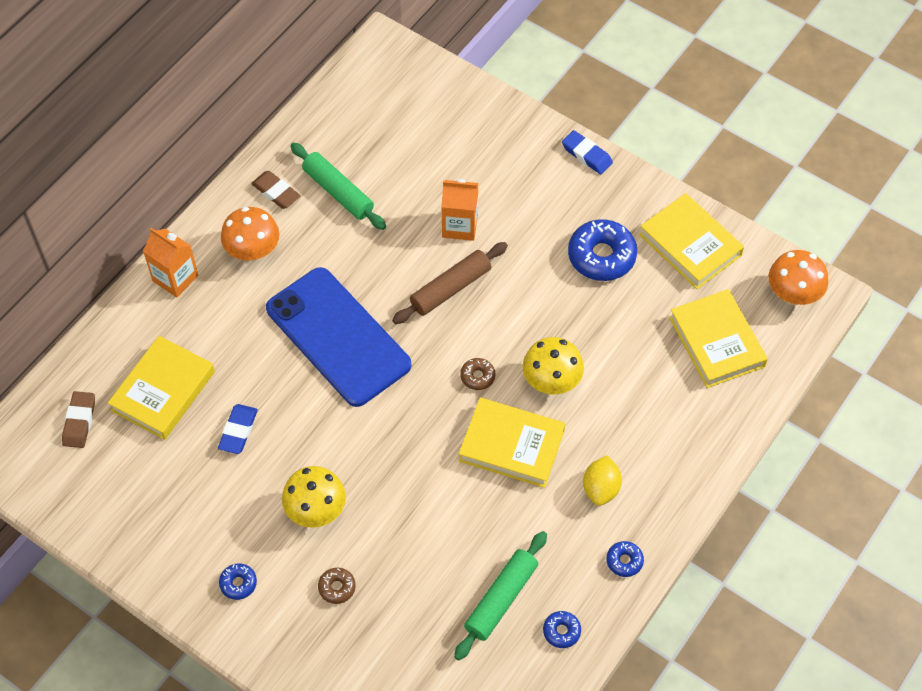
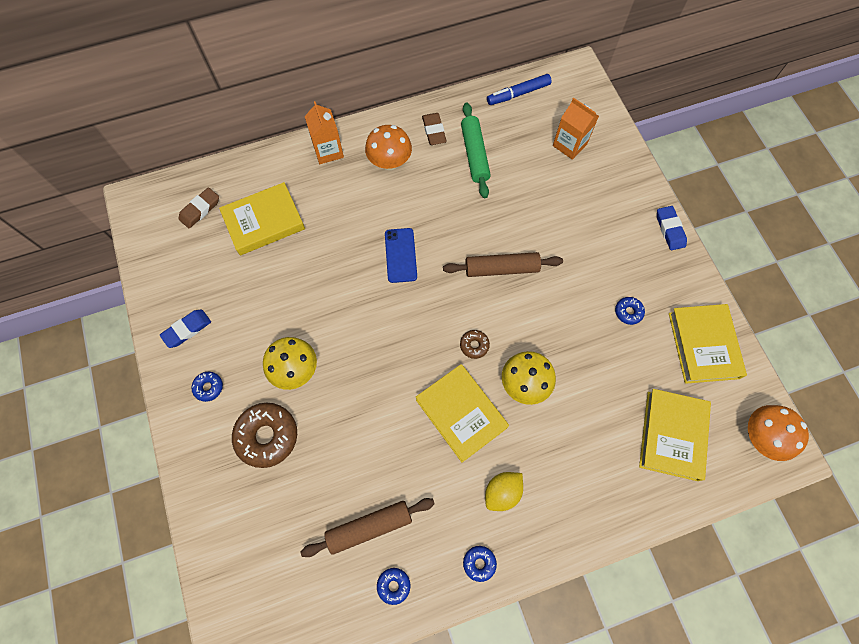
camera: 35 degrees right, 10 degrees up
blue eraser [218,404,258,454] -> blue eraser moved to [160,310,211,348]
blue phone [266,267,411,407] -> blue phone [385,228,417,283], size x0.47
brown donut [318,568,356,604] -> brown donut [232,403,297,468], size x2.05
orange carton [441,179,478,241] -> orange carton moved to [553,98,599,160]
green rolling pin [454,531,547,660] -> brown rolling pin [301,498,435,557]
blue donut [568,219,637,281] -> blue donut [615,297,645,325], size x0.49
none -> blue marker [487,74,552,105]

